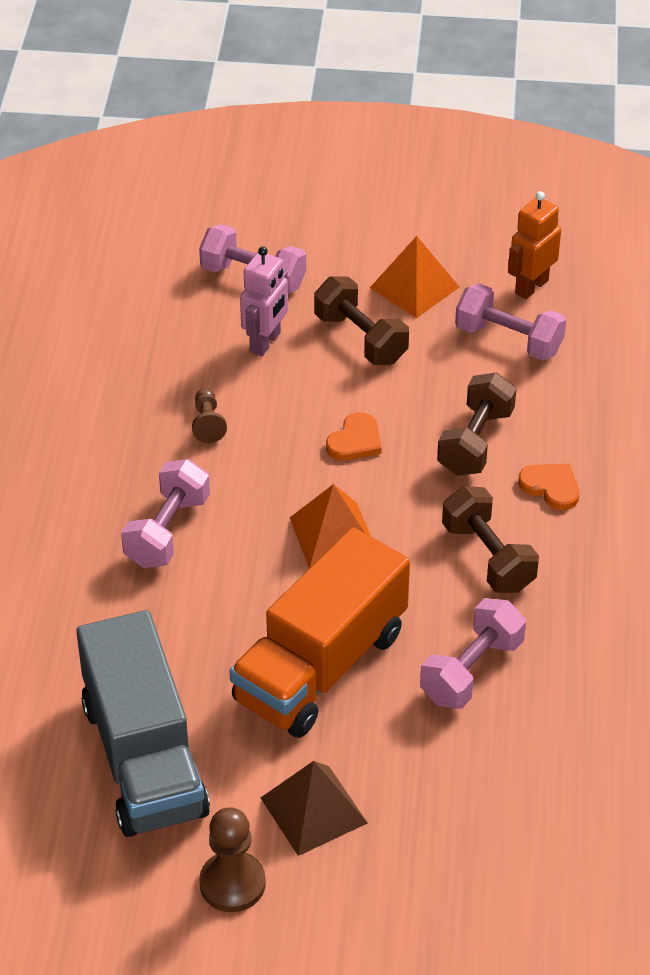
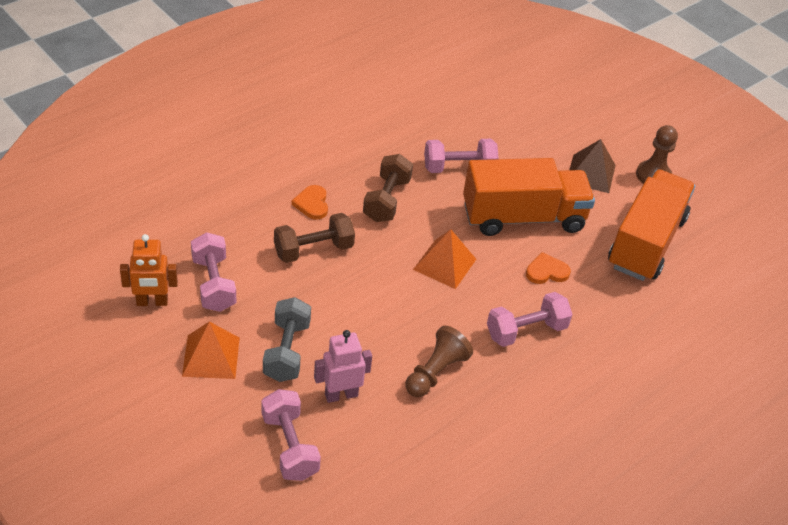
camera: 140 degrees left, 0 degrees up
grey truck [76,610,210,837] -> orange truck [608,169,695,281]
brown pawn [192,388,227,443] -> brown pawn [406,326,473,397], size x1.60
brown dumbbell [314,276,409,365] -> grey dumbbell [263,297,311,382]
orange heart [326,412,381,461] -> orange heart moved to [526,252,571,284]

